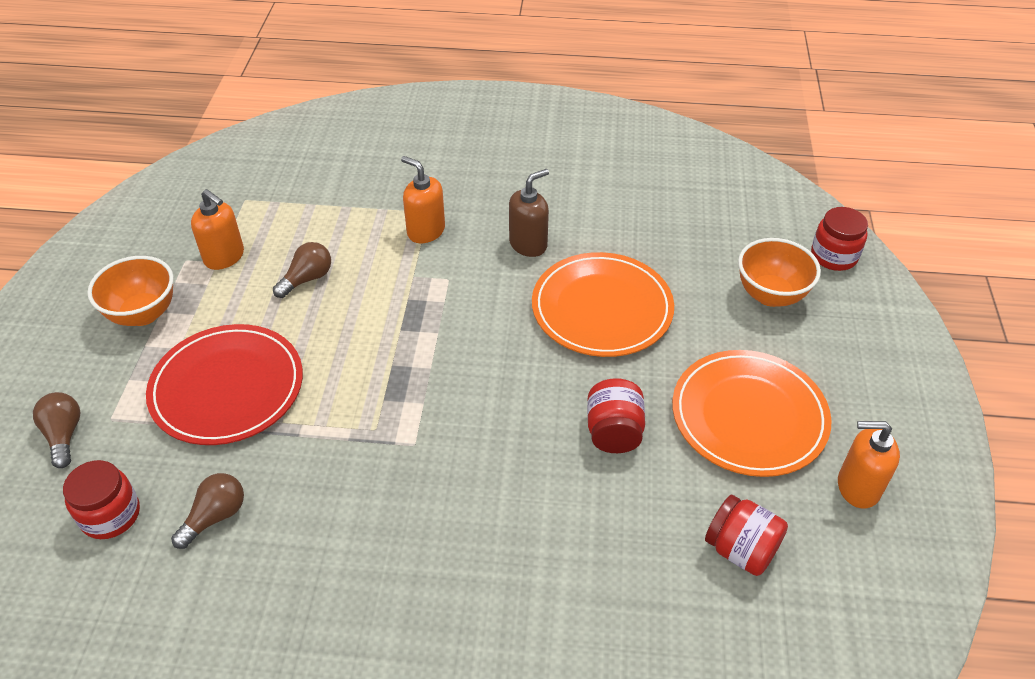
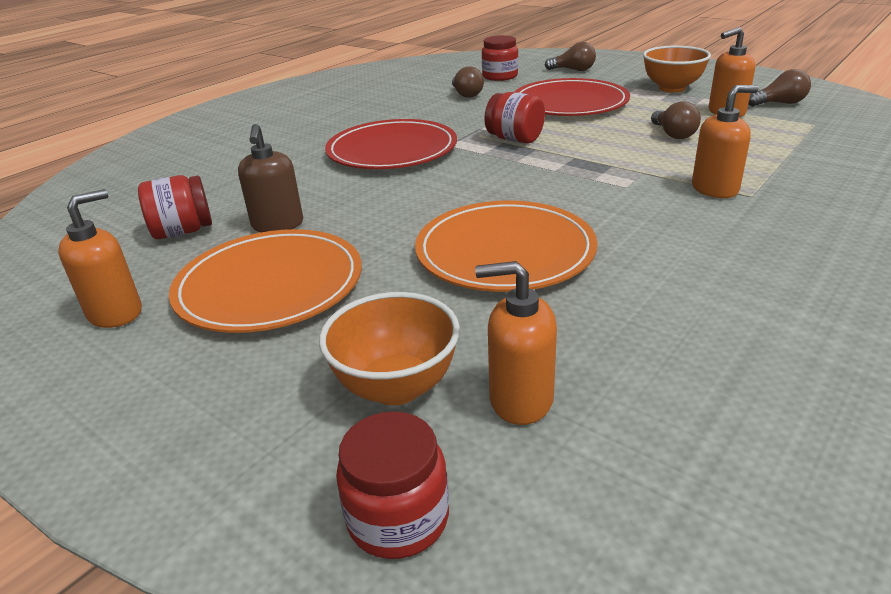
camera: 125 degrees right, 15 degrees down
brown soap dispenser [509,169,549,257] -> brown soap dispenser moved to [238,124,303,232]
red jar [587,378,645,453] -> red jar moved to [485,92,545,144]
none -> red plate [325,119,457,169]
none -> orange soap dispenser [475,261,557,425]
none -> brown light bulb [748,69,811,106]

